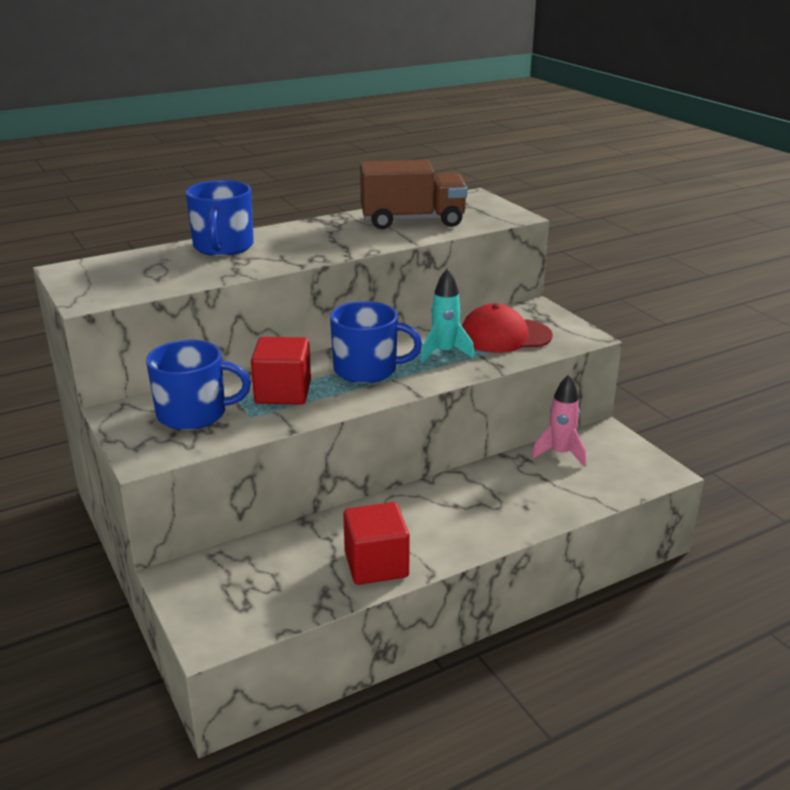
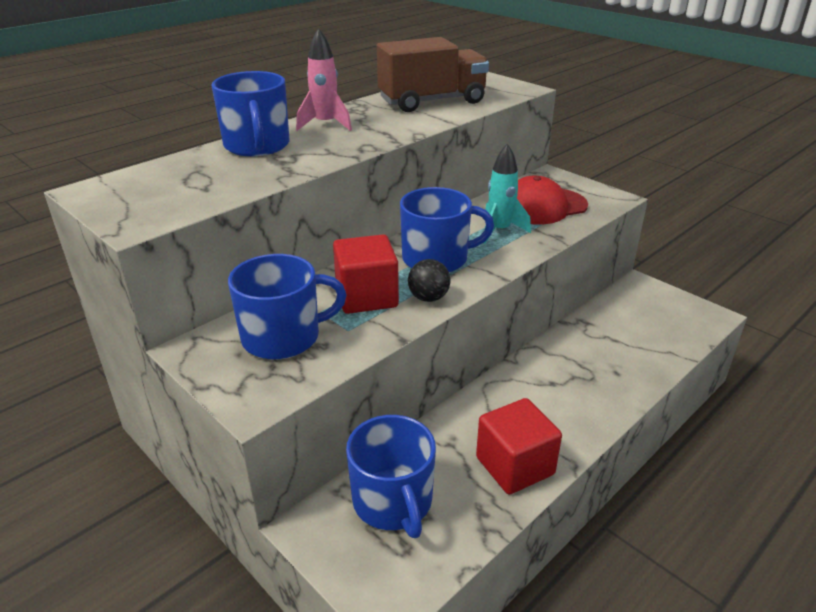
camera: 15 degrees left, 5 degrees up
pink rocket [531,374,586,467] -> pink rocket moved to [296,28,352,131]
none -> blue mug [346,415,436,538]
none -> black ball [408,259,450,302]

